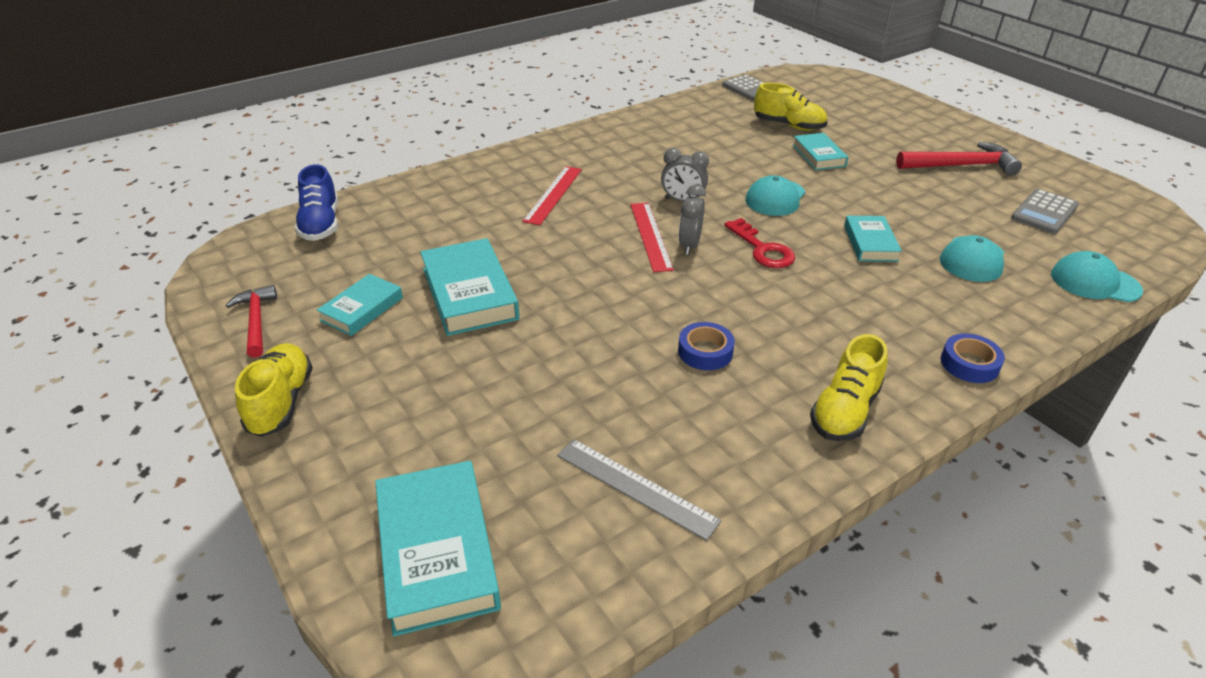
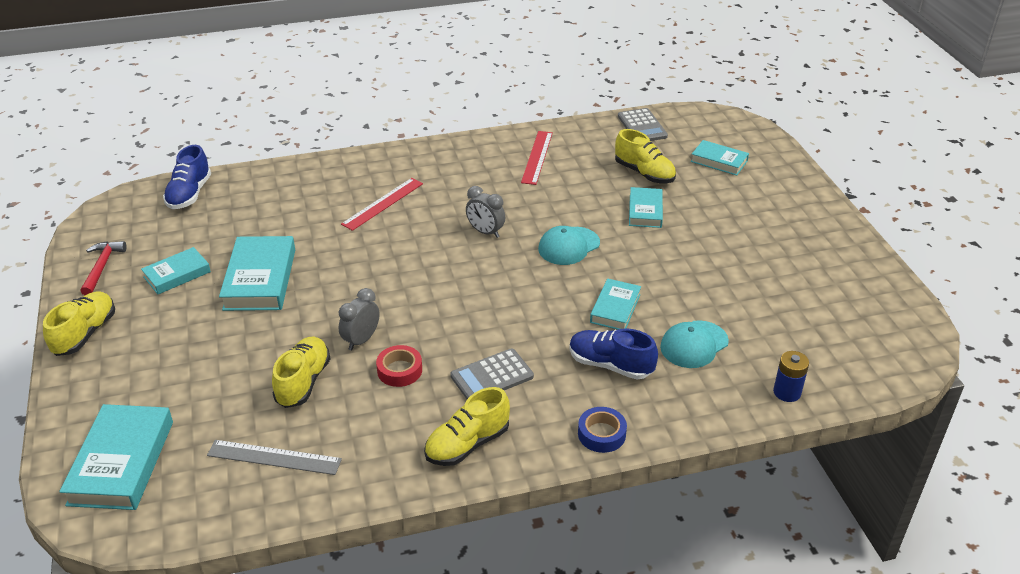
camera: 20 degrees right, 0 degrees up
grey ruler [557,439,722,541] -> grey ruler turned 45 degrees counterclockwise [207,440,342,475]
red ruler [631,203,674,272] -> red ruler moved to [521,131,553,185]
blue tape [678,322,735,370] -> red tape [376,345,422,387]
grey clock [679,185,706,255] -> grey clock moved to [339,288,380,350]
red key [724,218,795,268] -> none
red hammer [896,142,1022,176] -> none
grey calculator [1011,189,1079,234] -> grey calculator moved to [450,348,534,399]
turquoise cap [1051,251,1143,302] -> blue battery [773,351,809,402]
none -> yellow shoe [272,337,330,408]
none -> blue shoe [569,328,658,380]
none -> turquoise book [691,140,749,176]

